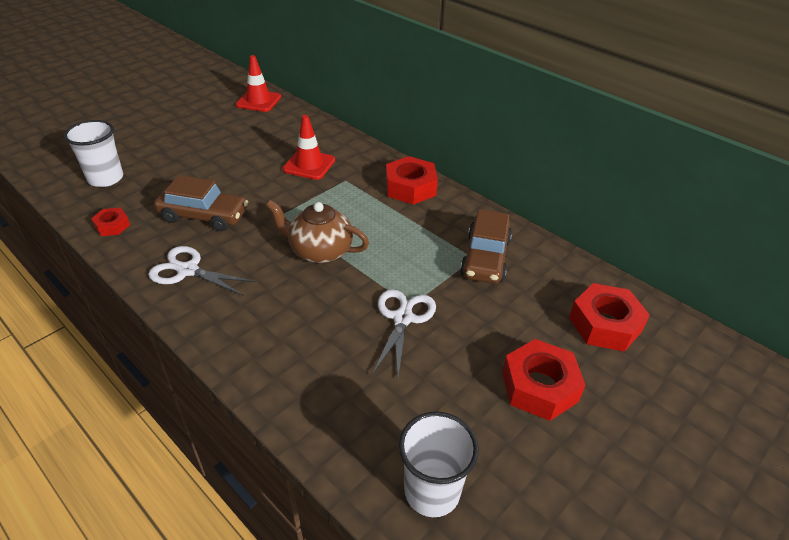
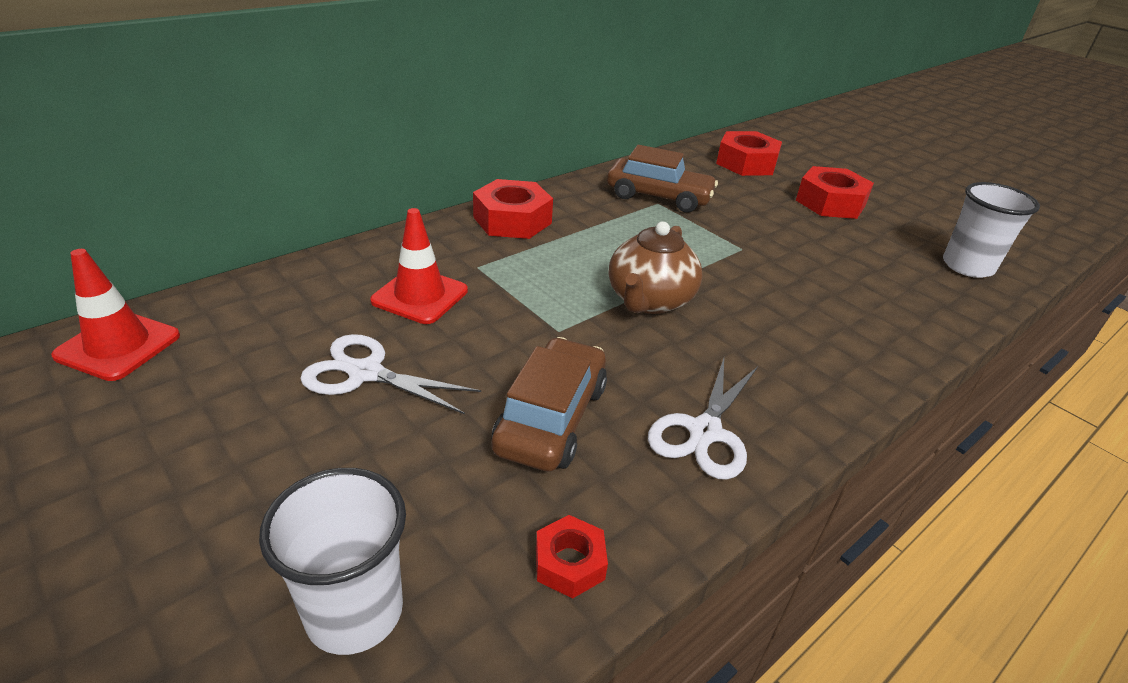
camera: 85 degrees left, 5 degrees down
white scissors [372,289,436,378] -> white scissors moved to [300,334,481,414]

